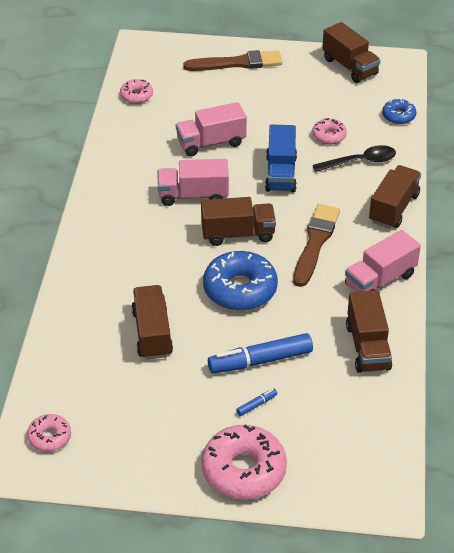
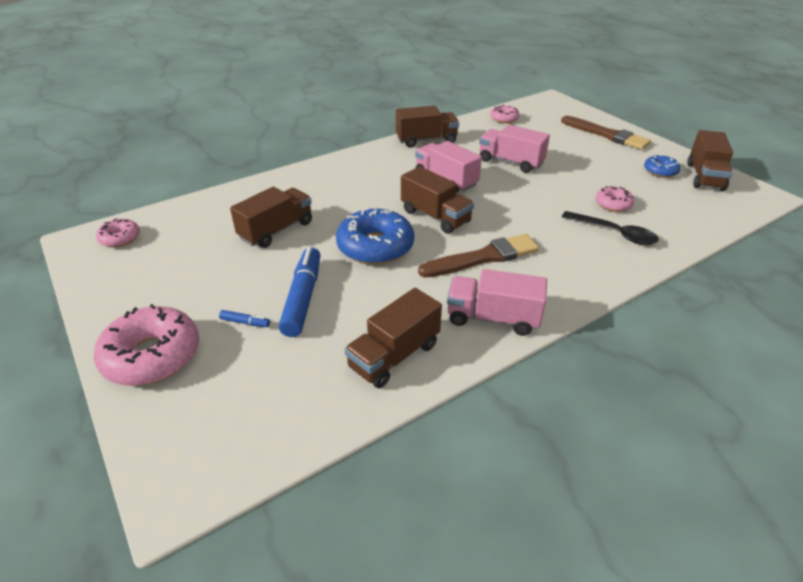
camera: 50 degrees right, 5 degrees down
blue marker [208,333,313,373] -> blue marker turned 60 degrees clockwise [279,247,321,337]
blue truck [265,125,297,192] -> none
brown truck [369,165,421,229] -> brown truck moved to [396,106,459,148]
blue donut [382,98,416,124] -> blue donut moved to [644,154,681,178]

